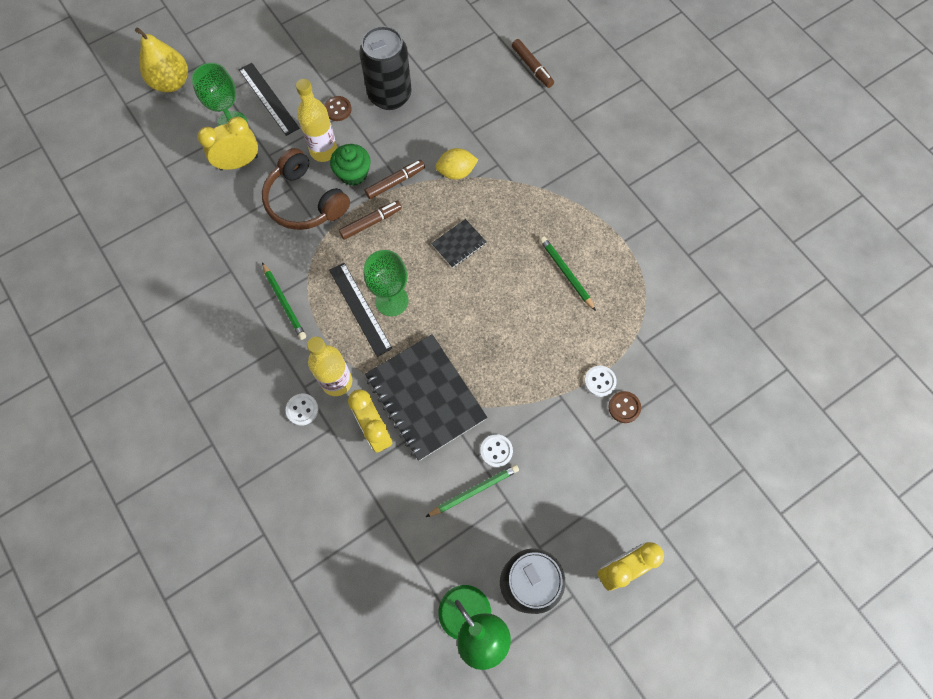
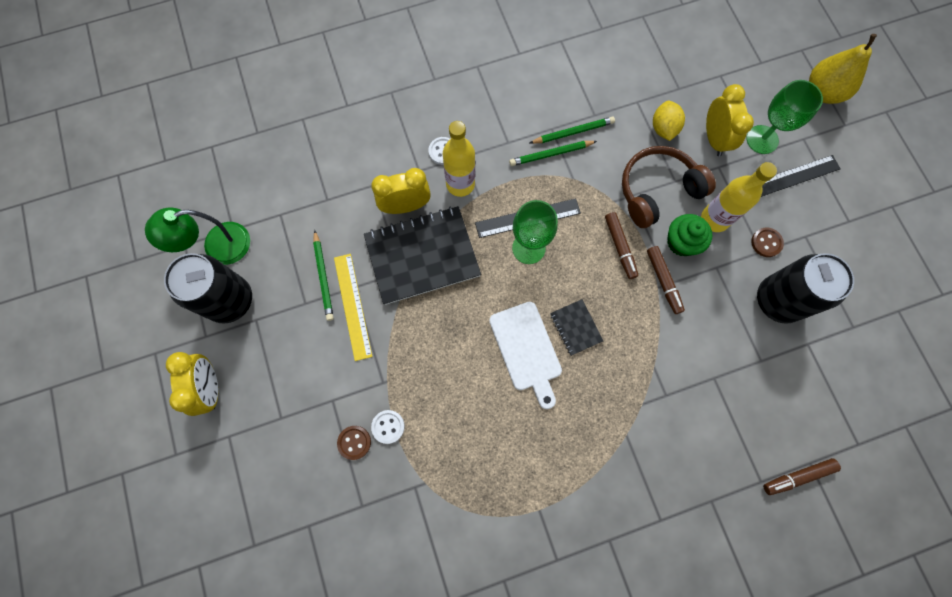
camera: 105 degrees right, 5 degrees up
yellow lemon [435,148,478,179] -> yellow lemon moved to [653,101,685,141]
white button [480,434,513,467] -> yellow ruler [334,254,373,361]
green pencil [540,236,596,311] -> green pencil moved to [530,116,615,144]
none -> white cutting board [489,302,562,409]

